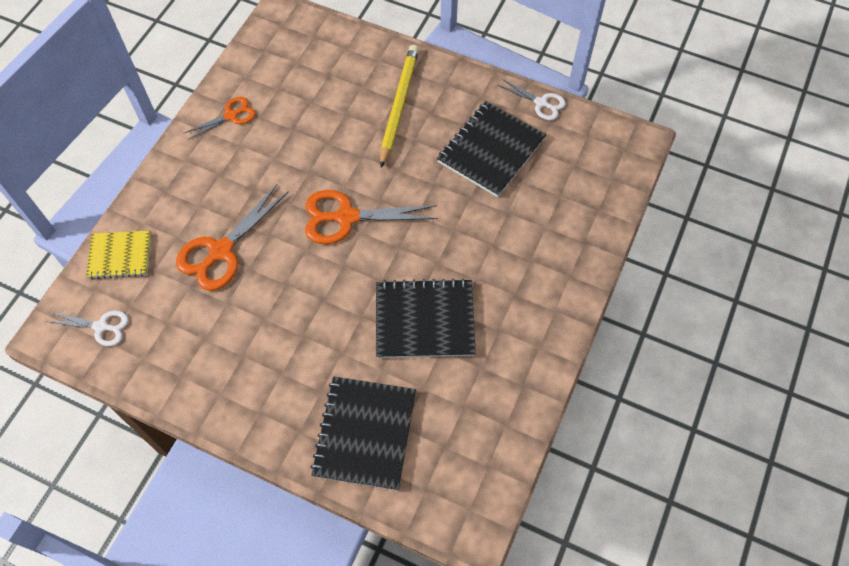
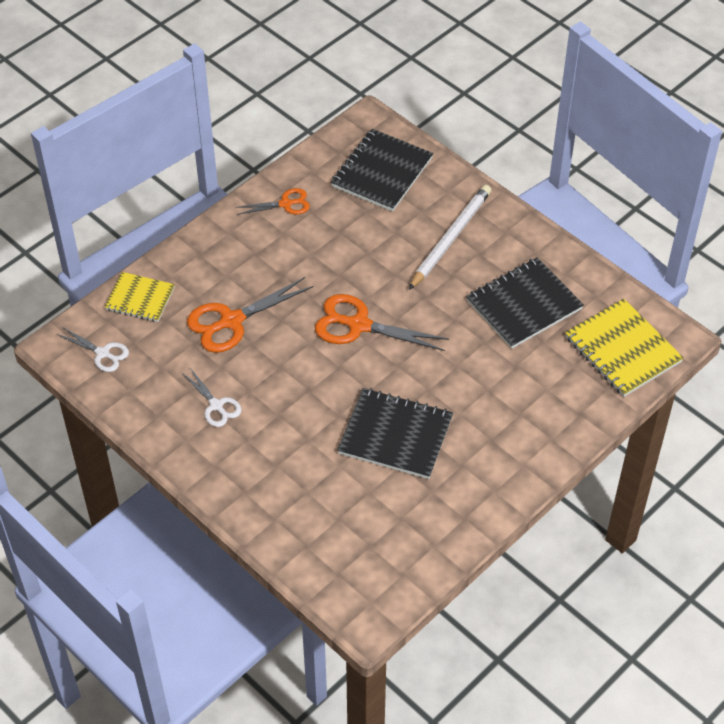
camera: 20 degrees right, 10 degrees down
black notebook [310,376,416,491] -> black notebook moved to [331,129,433,212]
yellow pencil [380,45,419,168] -> white pencil [409,185,491,290]
white scissors [498,78,566,120] -> white scissors moved to [182,368,242,427]
none -> yellow notebook [565,298,684,397]

